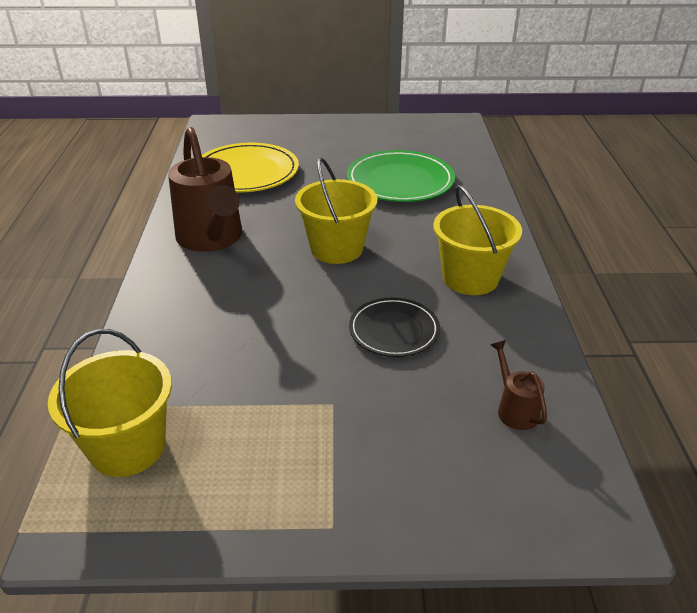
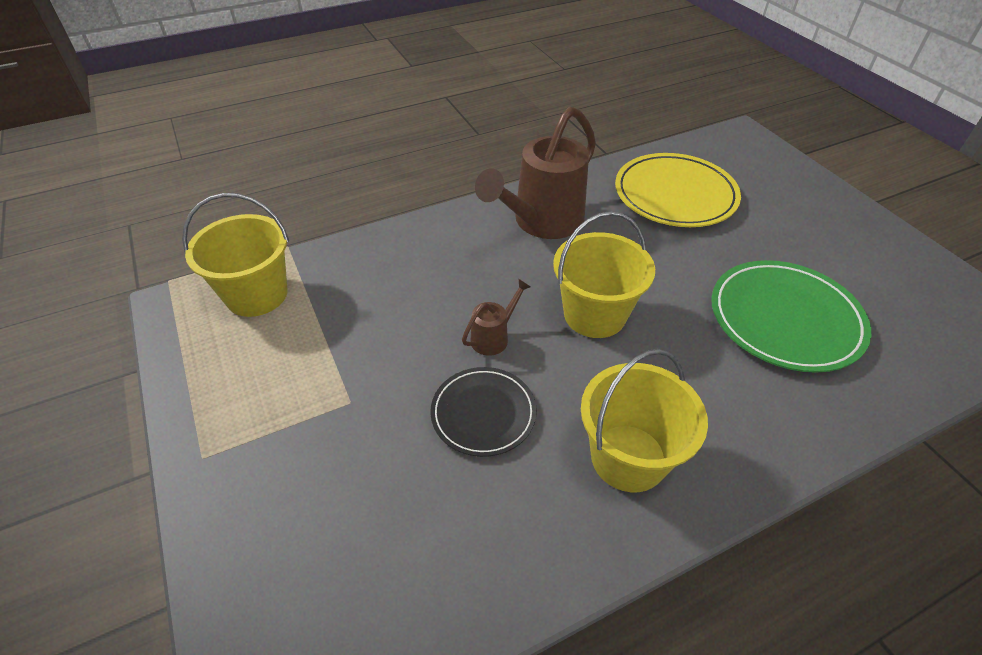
camera: 65 degrees right, 10 degrees up
brown watering can [491,340,547,430] -> brown watering can moved to [462,279,531,356]

